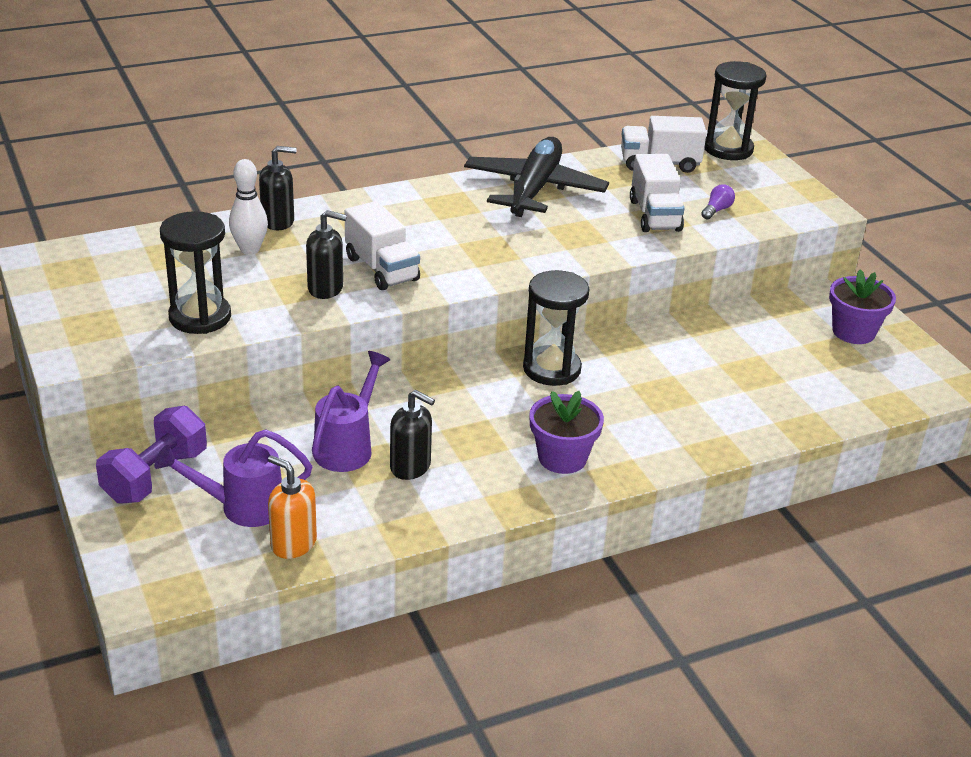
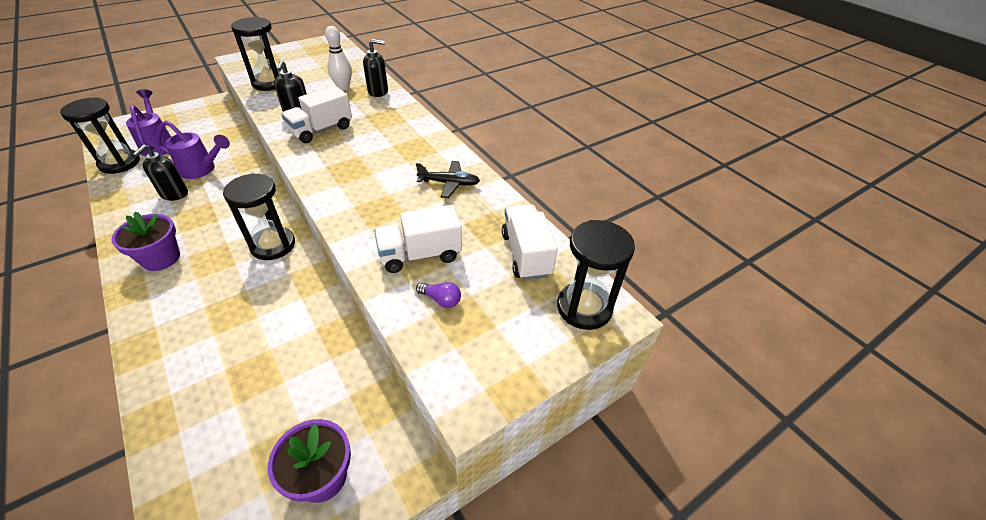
camera: 80 degrees right, 10 degrees up
purple dumbbell [96,406,207,504] -> none
black soap dispenser [259,146,296,230] -> black soap dispenser turned 75 degrees counterclockwise [363,39,388,97]
orange soap dispenser [268,455,317,559] -> black hourglass [60,97,140,174]
black plane [464,137,609,217] -> black plane [416,161,480,198], size x0.50

